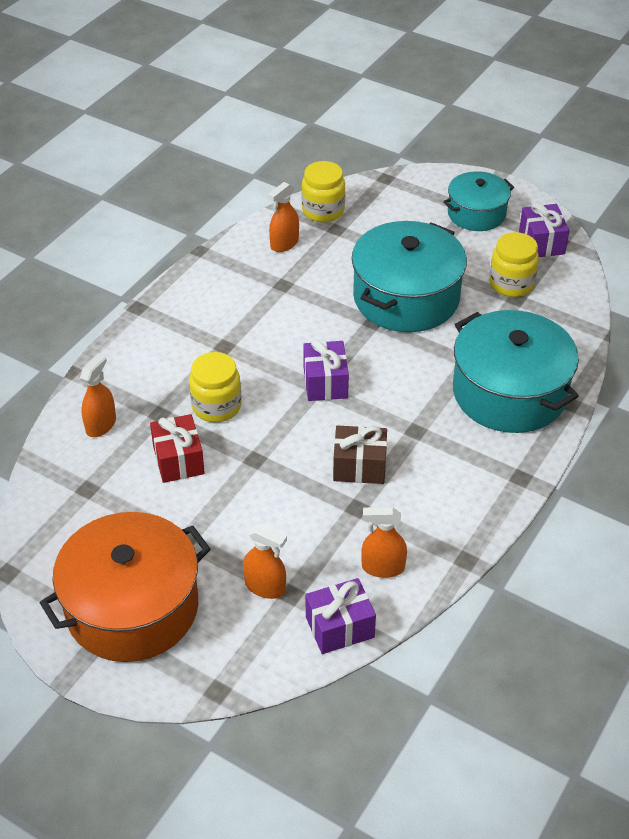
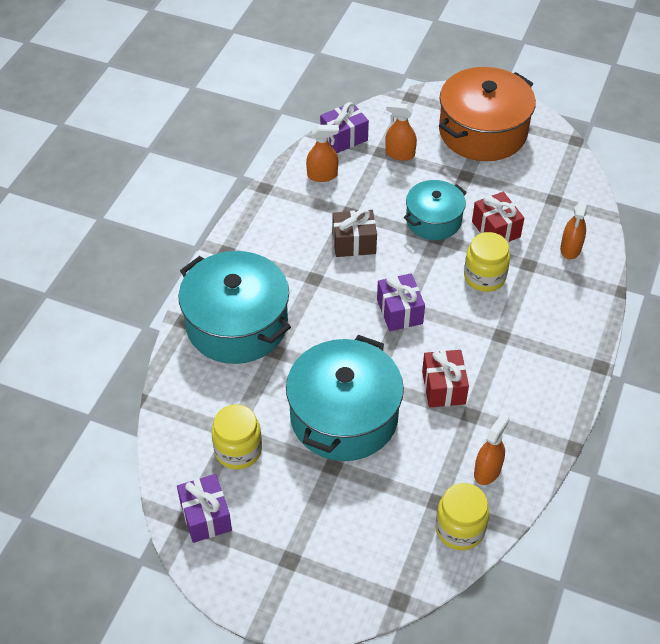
camera: 170 degrees right, 5 degrees up
turquoise pot [443,171,514,231] -> turquoise pot moved to [404,180,467,240]
none -> red gift [422,350,469,407]

